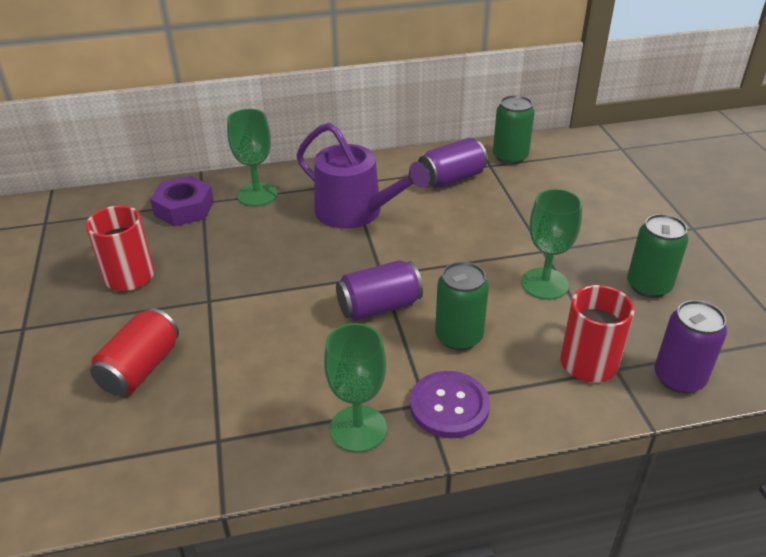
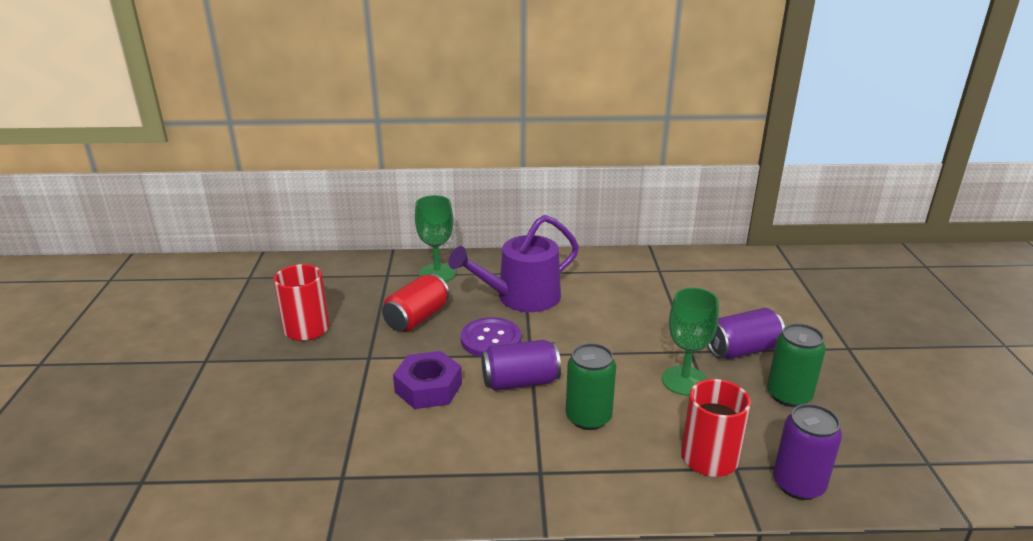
camera: 10 degrees right, 10 degrees down
red can [90,308,179,396] -> red can moved to [382,274,449,332]
purple nut [150,176,214,226] -> purple nut moved to [393,351,462,409]
purple watering can [296,123,430,229] -> purple watering can turned 105 degrees clockwise [449,215,579,312]
green goblet [324,323,387,452] -> none
purple button [410,371,490,438] -> purple button moved to [461,317,521,357]
purple can [418,138,487,188] -> purple can moved to [708,308,785,359]
green can [493,95,535,165] -> none

